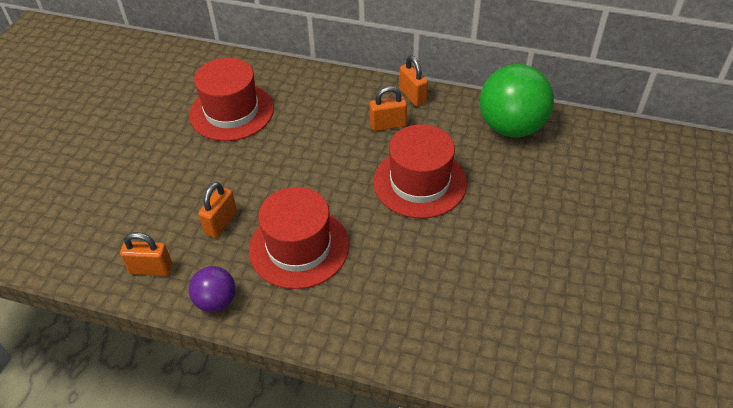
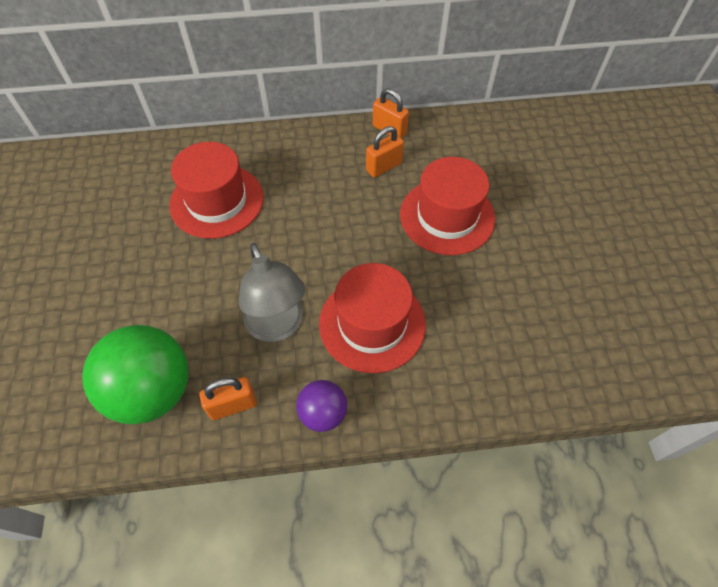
camera: 25 degrees left, 10 degrees up
orange padlock [198,182,237,238] -> grey lamp [239,243,305,342]
green ball [480,64,554,137] -> green ball moved to [82,325,189,424]

